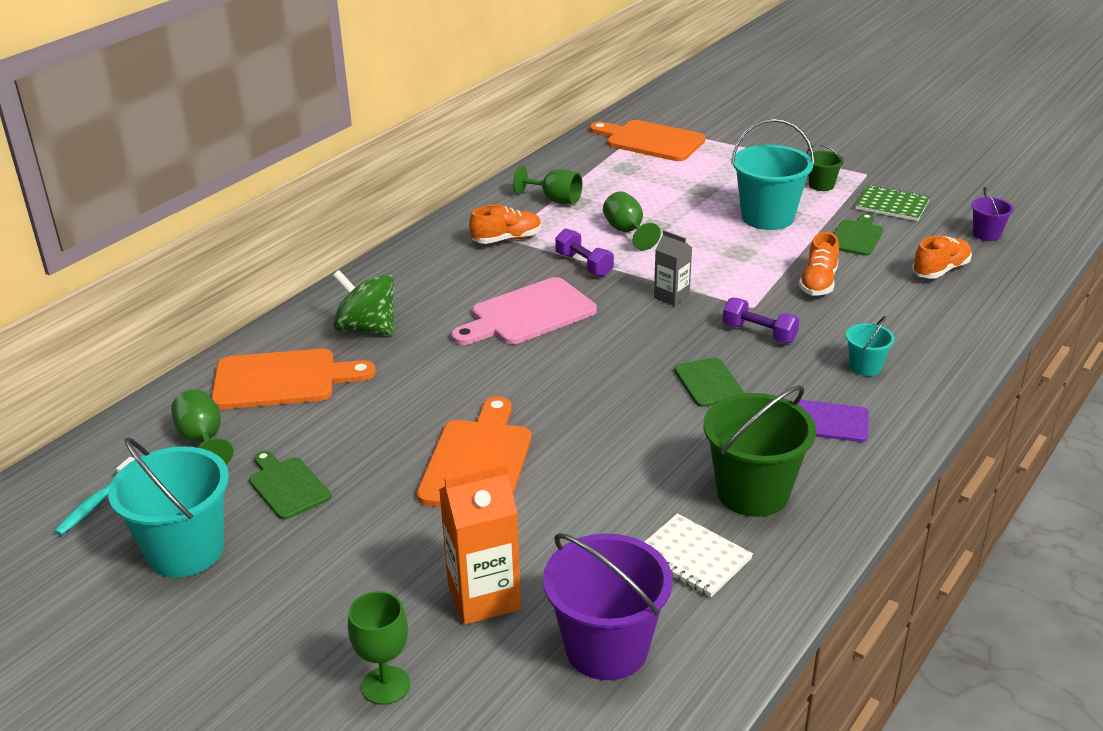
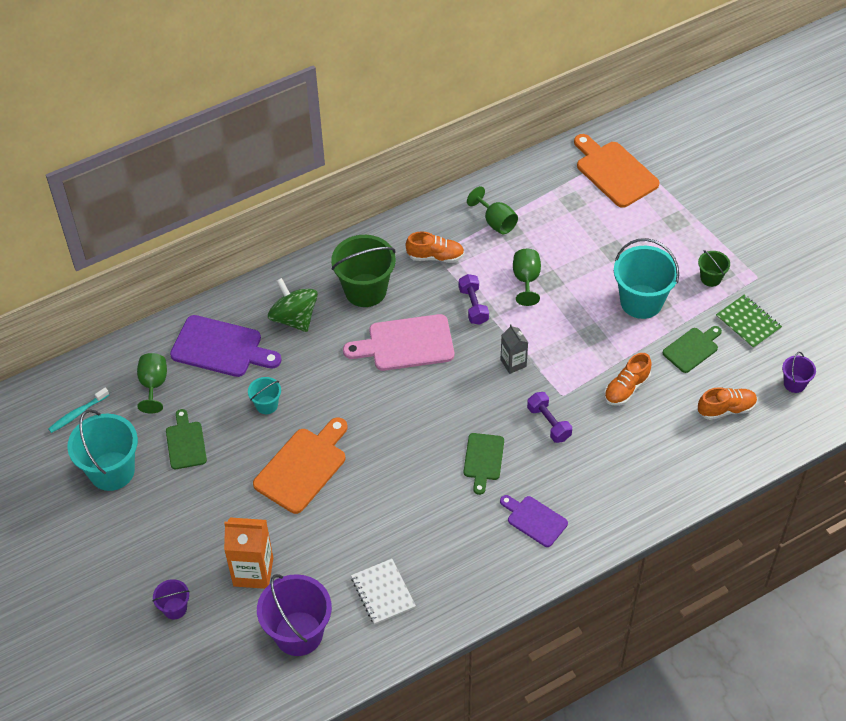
camera: 25 degrees right, 20 degrees up
orange cutting board [211,349,376,409] -> purple cutting board [170,315,281,377]
green goblet [348,591,410,705] -> purple bucket [153,579,190,619]
green bucket [703,385,816,517] -> green bucket moved to [331,235,396,307]
turquoise bucket [846,316,895,376] -> turquoise bucket moved to [248,377,281,414]

